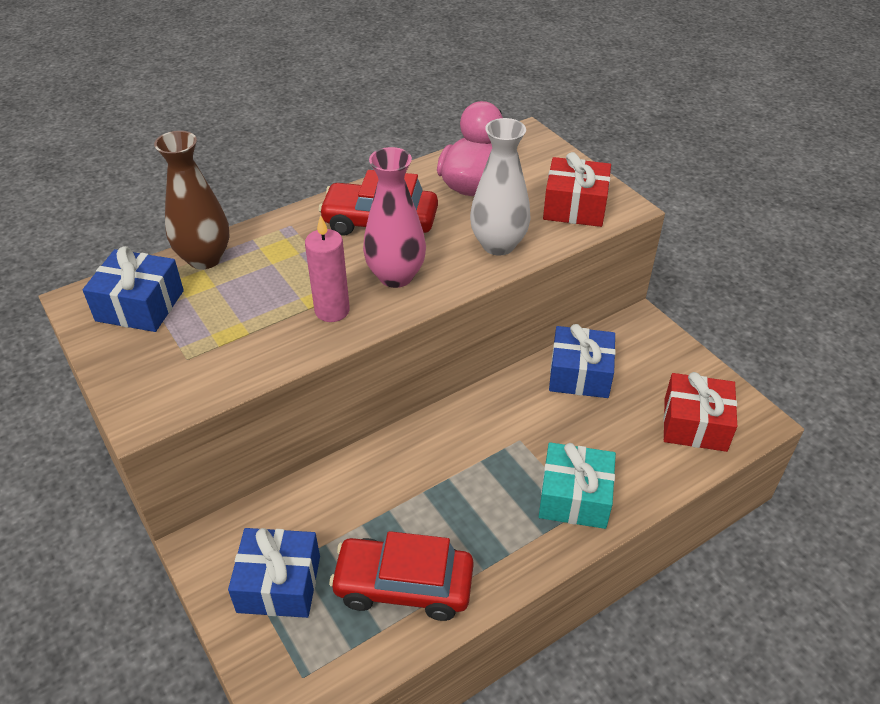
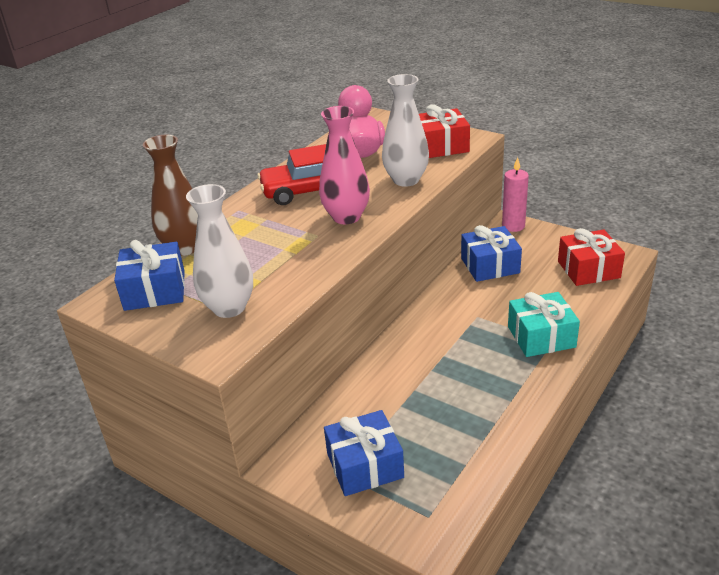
camera: 20 degrees left, 10 degrees down
pink candle [305,215,350,322] -> pink candle moved to [502,157,529,232]
red car [329,531,474,621] -> none
none -> white vase [186,184,253,318]

